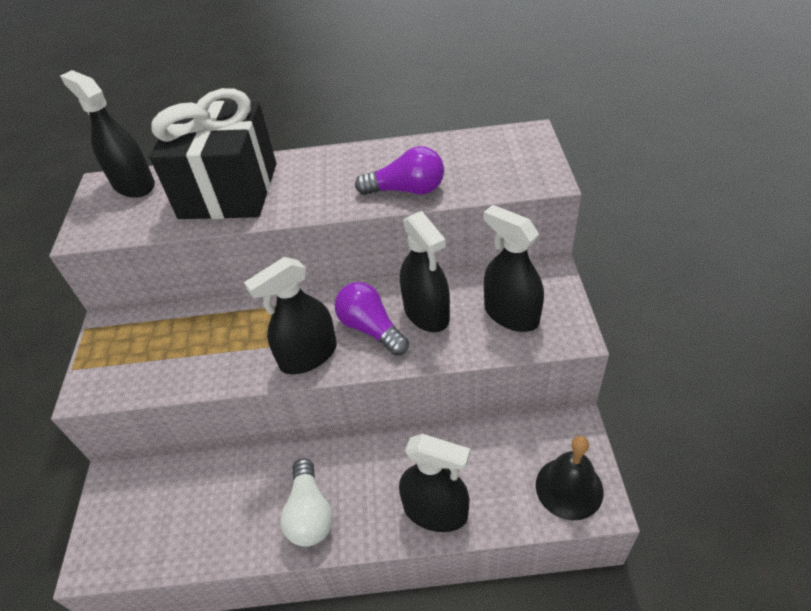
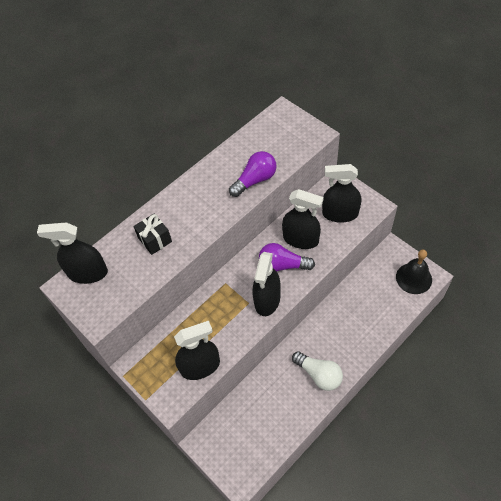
camera: 40 degrees left, 10 degrees up
black gift [149,88,276,219] -> black gift [133,213,172,255], size x0.44
black spray bottle [399,434,470,532] -> black spray bottle moved to [174,321,220,380]

